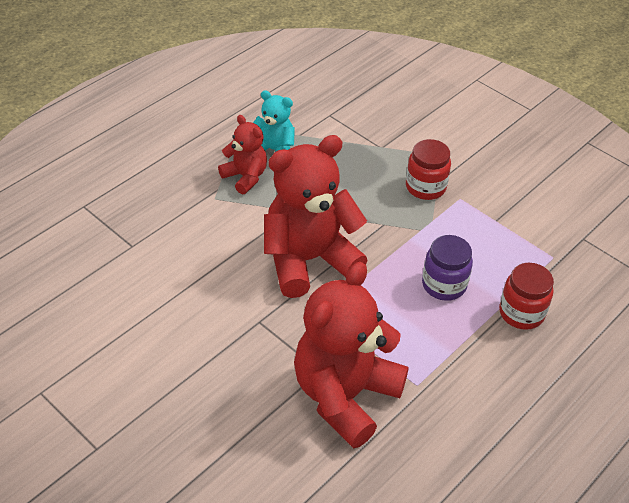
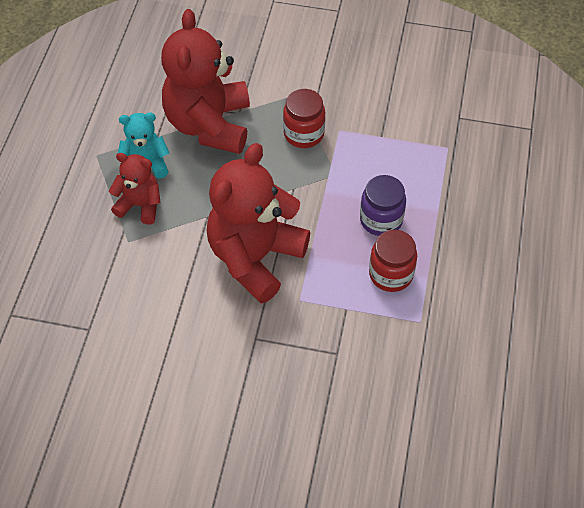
camera: 30 degrees left, 10 degrees up
red teddy bear [294,262,409,449] -> red teddy bear moved to [161,9,250,154]
red jar [499,263,554,330] -> red jar moved to [369,230,417,292]

